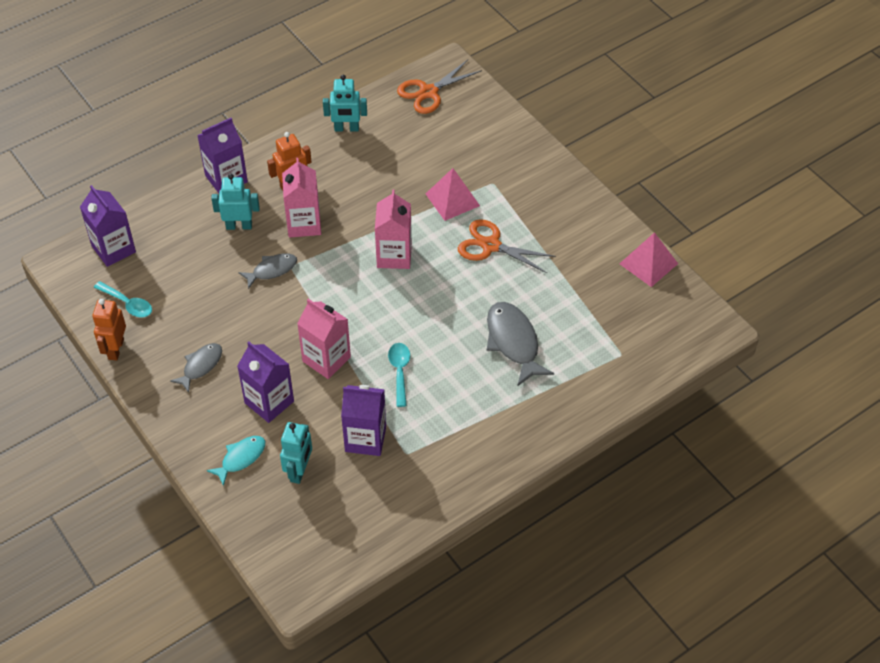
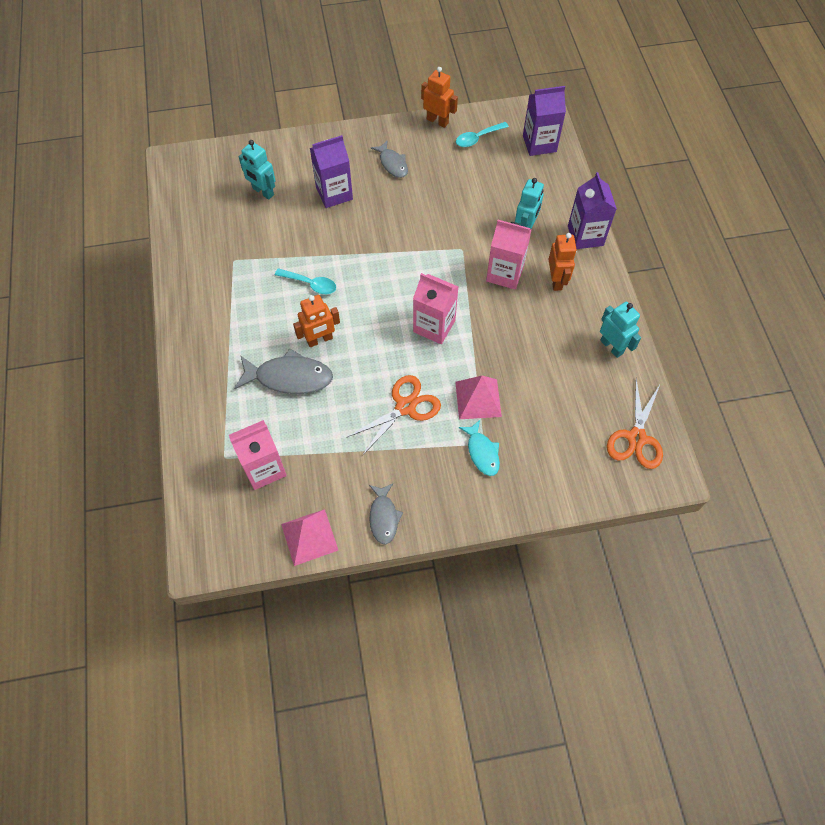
camera: 115 degrees right, 10 degrees up
turquoise fish [207,436,265,486] -> turquoise fish moved to [459,420,500,476]
grey fish [238,253,297,289] -> grey fish moved to [369,484,403,545]
pink carton [297,299,351,379] -> pink carton moved to [229,420,287,490]
turquoise robot [323,75,367,131] -> turquoise robot turned 120 degrees clockwise [600,302,641,358]
purple carton [341,385,386,456] -> none
orange scissors [397,60,482,114] -> orange scissors turned 150 degrees counterclockwise [607,379,663,469]
none -> orange robot [293,295,340,347]

